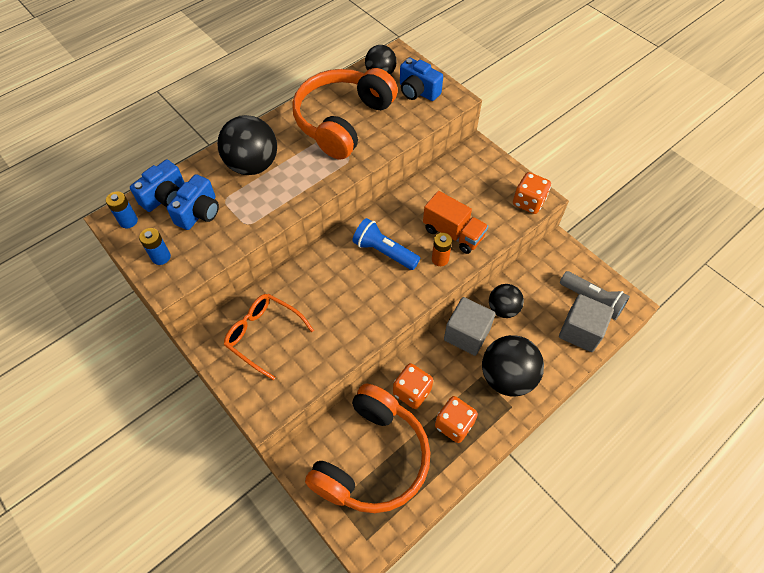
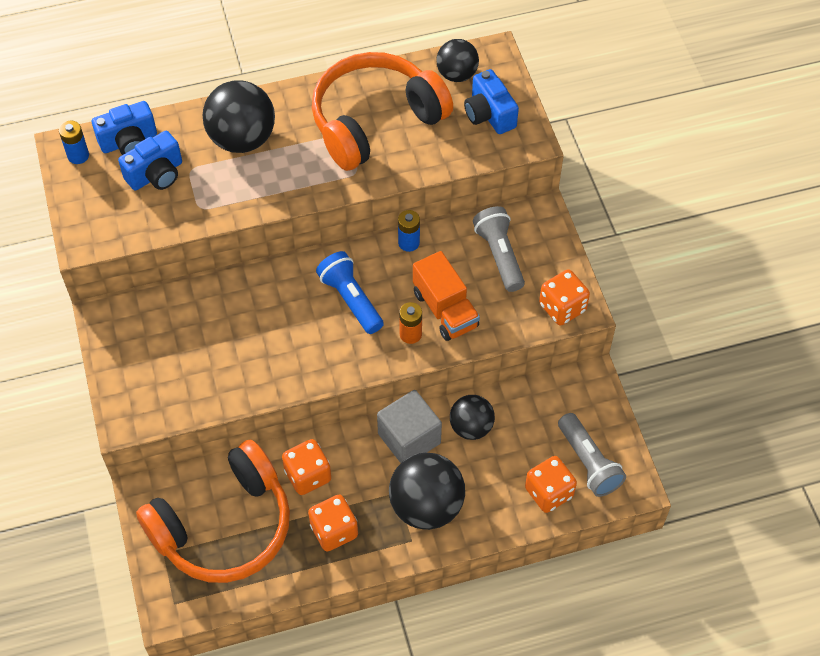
camera: 25 degrees right, 0 degrees up
blue battery [139,228,171,265] -> blue battery moved to [398,210,420,252]
orange glasses [224,294,314,380] -> none
grey cube [559,294,614,352] -> orange dice [525,456,577,513]
none -> grey flashlight [473,206,525,292]

